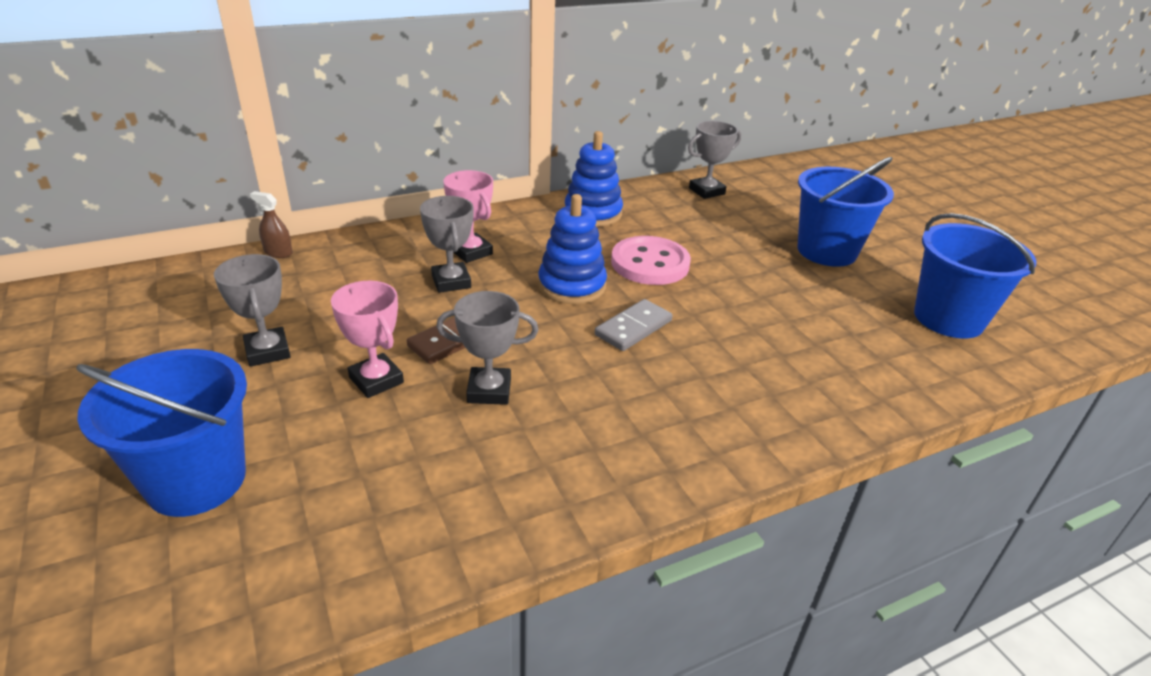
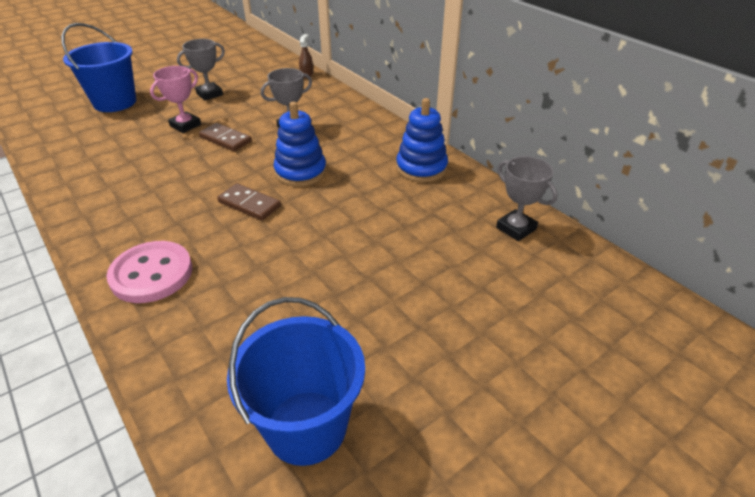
camera: 80 degrees right, 5 degrees up
grey trophy [436,291,538,405] -> none
pink trophy [443,170,493,263] -> none
grey domino [595,299,672,351] -> brown domino [217,183,281,221]
pink button [611,236,691,285] -> pink button moved to [106,241,192,303]
blue bucket [797,157,894,267] -> none

